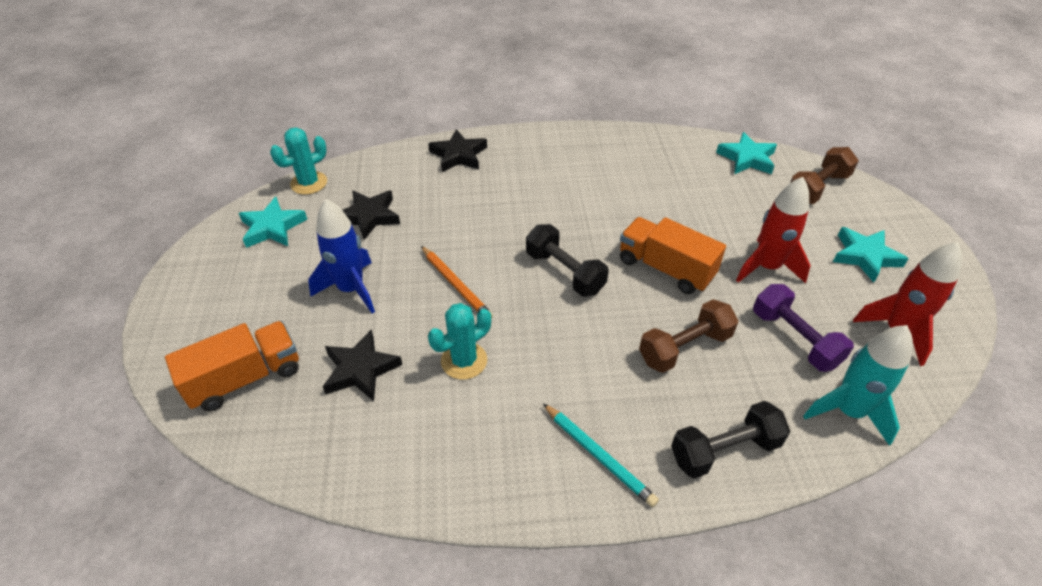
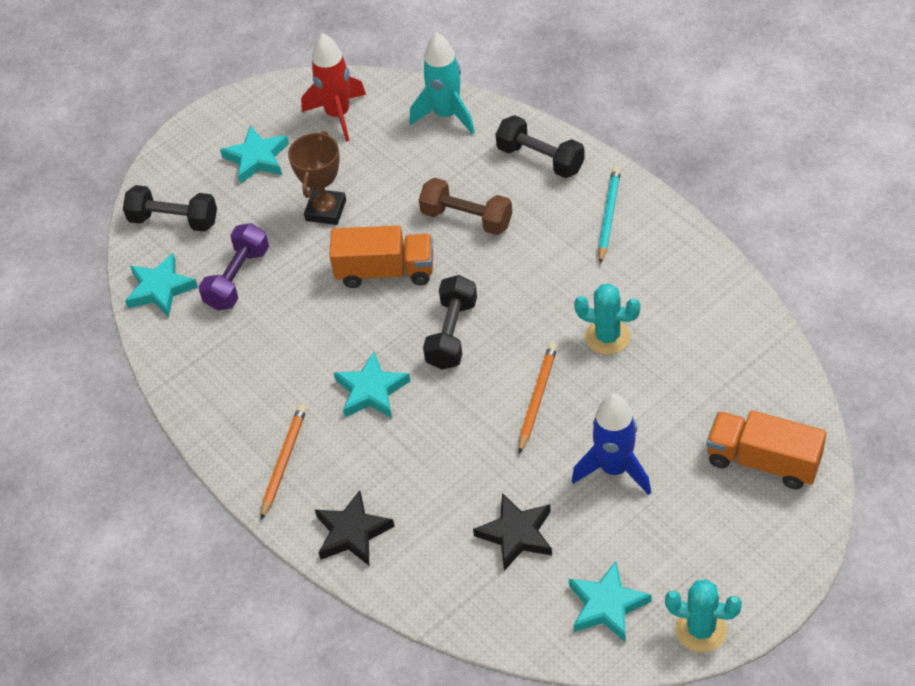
camera: 120 degrees left, 5 degrees up
turquoise cactus [270,127,327,195] -> turquoise cactus moved to [665,579,742,652]
black star [322,330,402,401] -> none
orange truck [620,217,726,294] -> orange truck turned 90 degrees counterclockwise [329,225,433,288]
red rocket [736,177,811,283] -> brown trophy [288,131,346,225]
purple dumbbell [753,284,854,372] -> purple dumbbell moved to [199,223,269,311]
brown dumbbell [790,147,859,204] -> black dumbbell [123,185,217,232]
none -> orange pencil [261,405,307,520]
none -> turquoise star [334,352,410,418]

